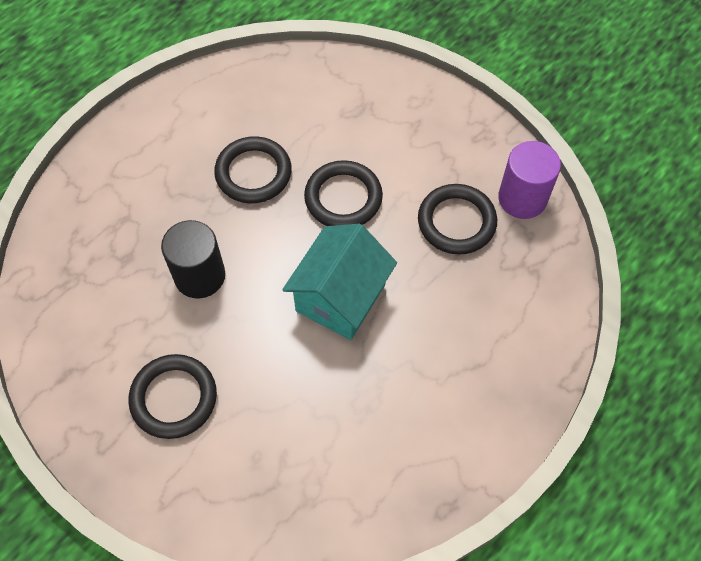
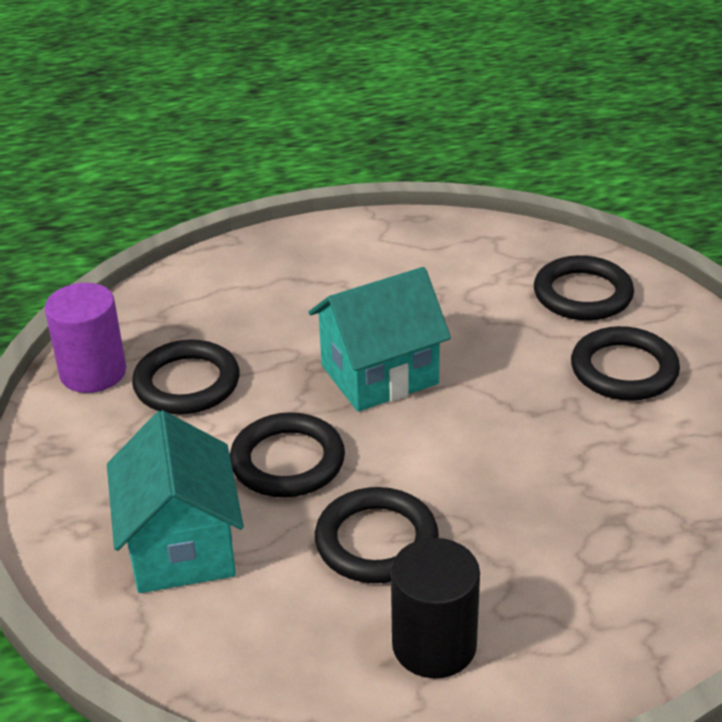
camera: 145 degrees left, 25 degrees down
black cylinder [161,220,225,298] -> black cylinder moved to [391,538,480,678]
none -> turquoise house [107,410,244,593]
none -> black ring [534,255,634,321]

